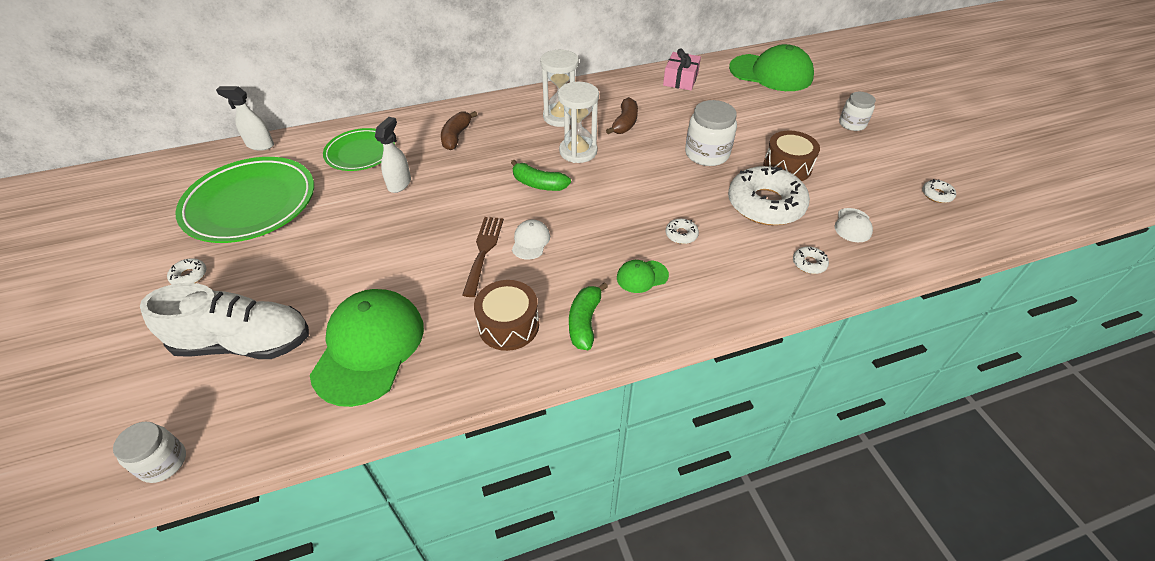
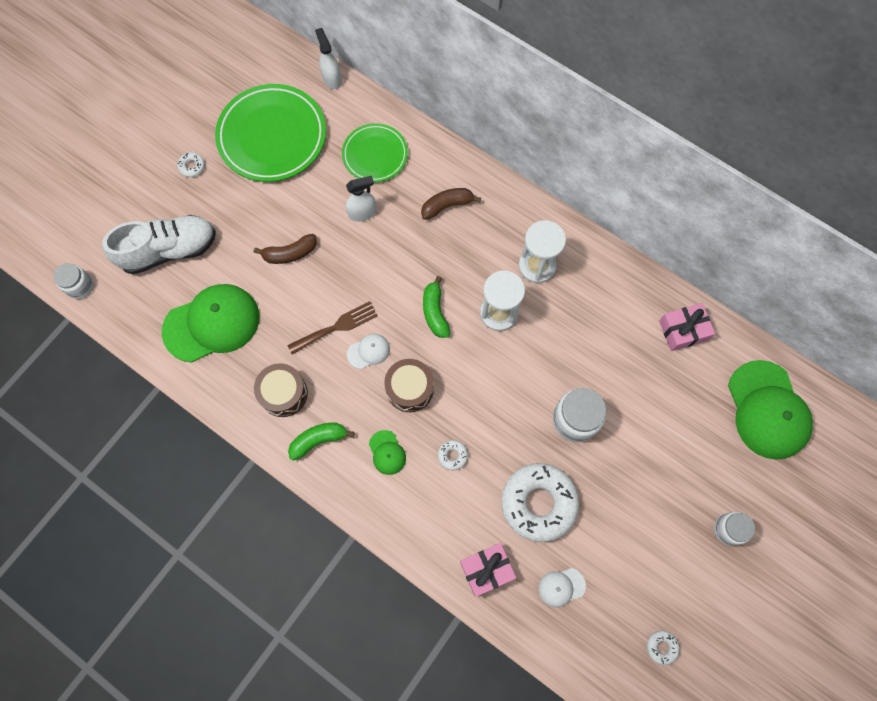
camera: 55 degrees right, 25 degrees up
white shoe [140,283,309,359] -> white shoe turned 75 degrees counterclockwise [102,215,216,275]
brown banana [606,97,638,134] -> brown banana moved to [254,234,317,264]
green cap [617,260,669,293] -> green cap turned 150 degrees counterclockwise [369,430,406,475]
brown drum [763,130,820,181] -> brown drum moved to [384,359,434,412]
white donut [793,247,829,274] -> pink gift [460,543,516,597]

